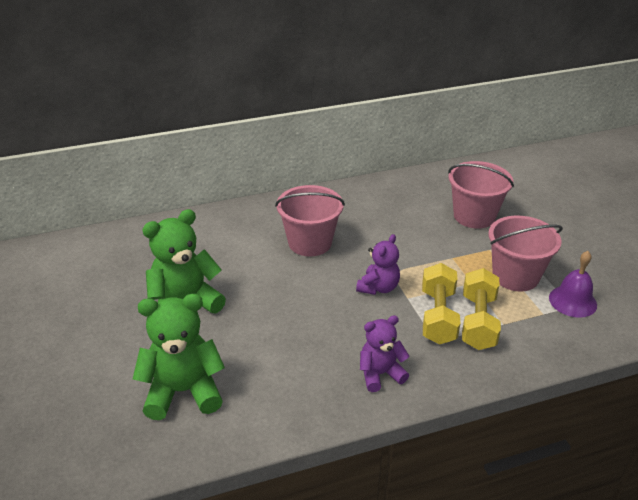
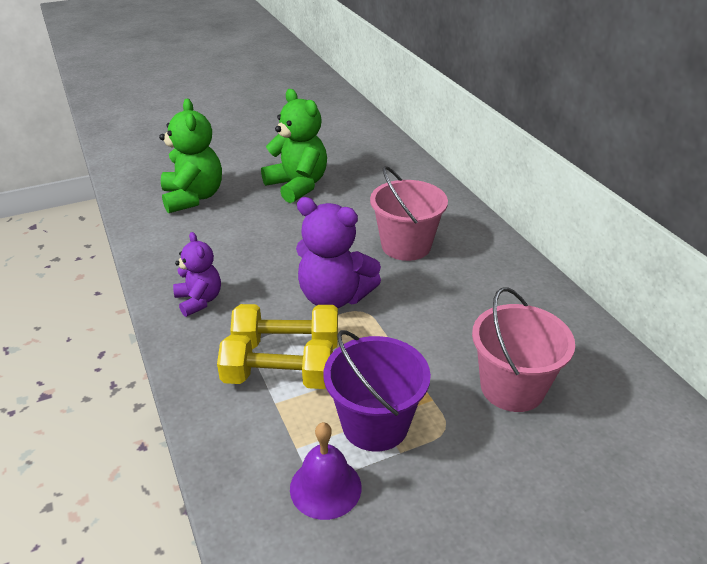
camera: 85 degrees right, 0 degrees up
purple teddy bear [356,234,400,295] -> purple teddy bear [296,197,381,308], size x1.63
pink bucket [488,216,563,292] -> purple bucket [324,330,431,452]

